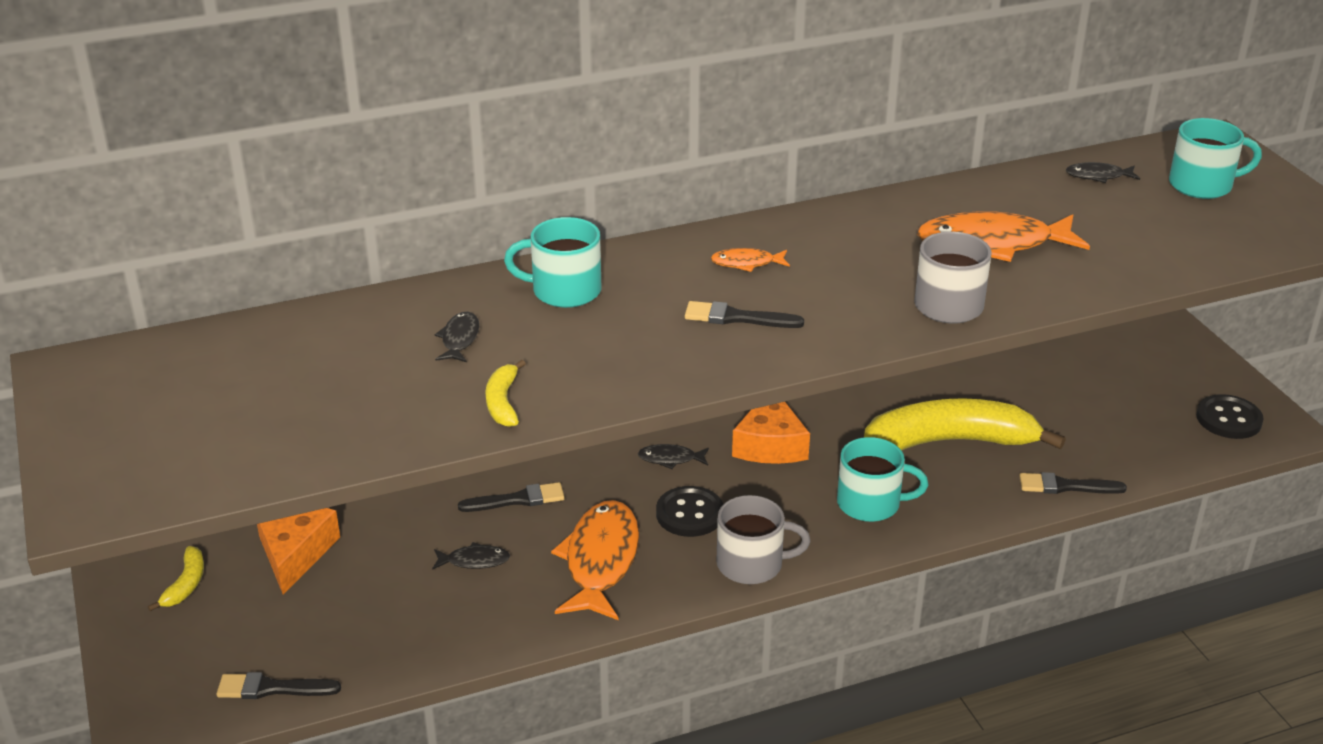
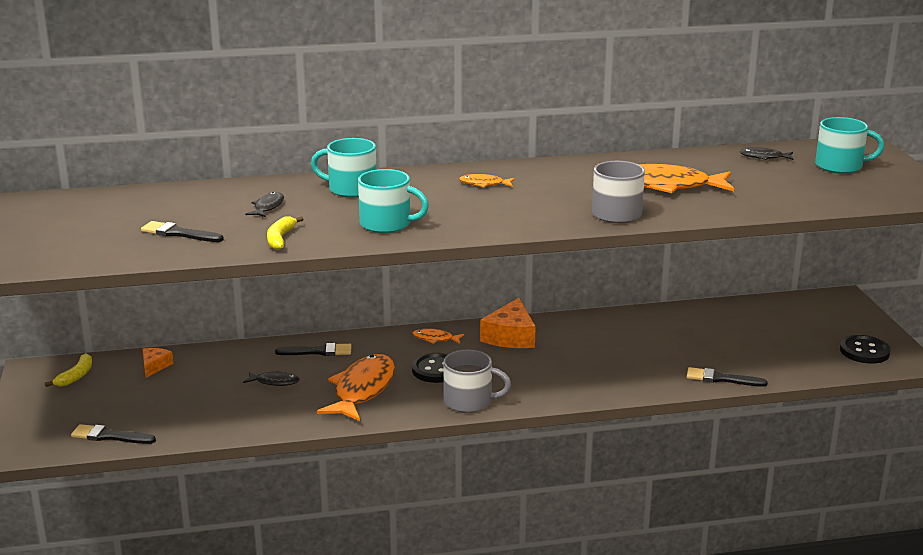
camera: 10 degrees right, 10 degrees down
orange cheese [257,508,340,594] -> orange cheese [143,348,173,378], size x0.55
black fish [638,444,709,469] -> orange fish [412,328,464,344]
black brush [685,301,804,328] -> black brush moved to [141,221,224,242]
turquoise mug [837,437,928,522] -> turquoise mug moved to [358,169,429,233]
yellow banana [864,398,1066,450] -> none

